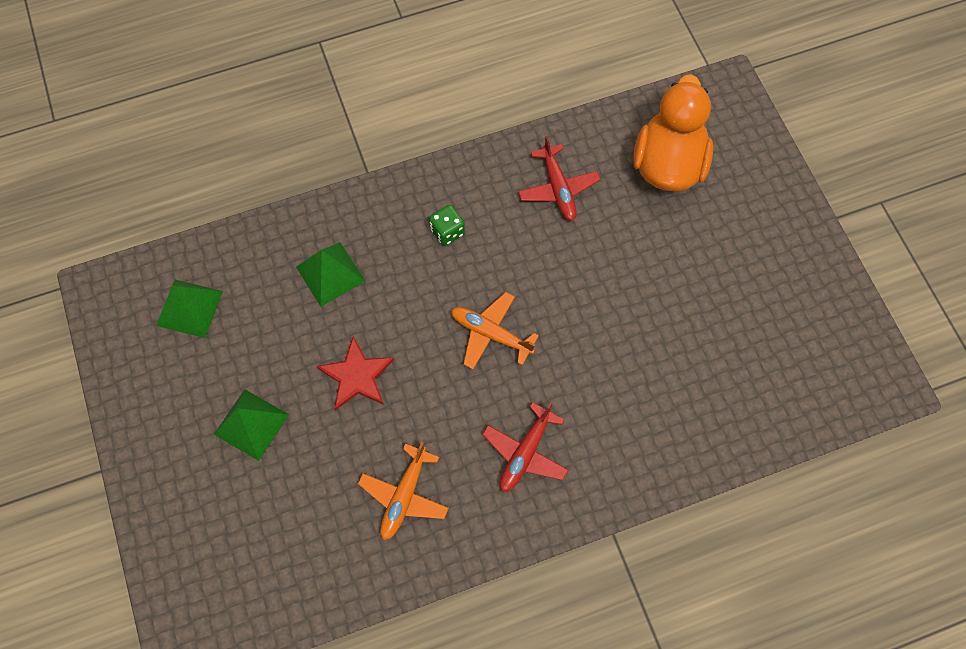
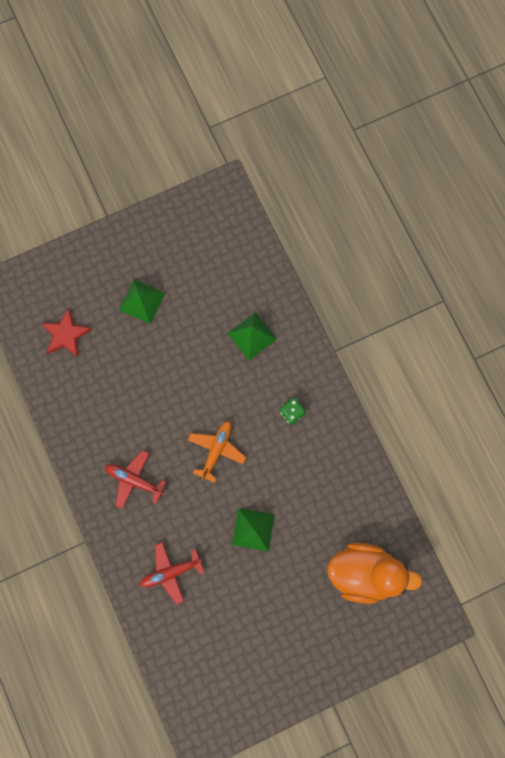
camera: 85 degrees right, 10 degrees up
green pyramid [156,280,223,338] -> green pyramid moved to [232,508,275,551]
red star [317,336,394,410] -> red star moved to [41,308,92,358]
orange plane [358,442,449,540] -> none
red plane [518,136,600,221] -> red plane moved to [140,542,204,604]

